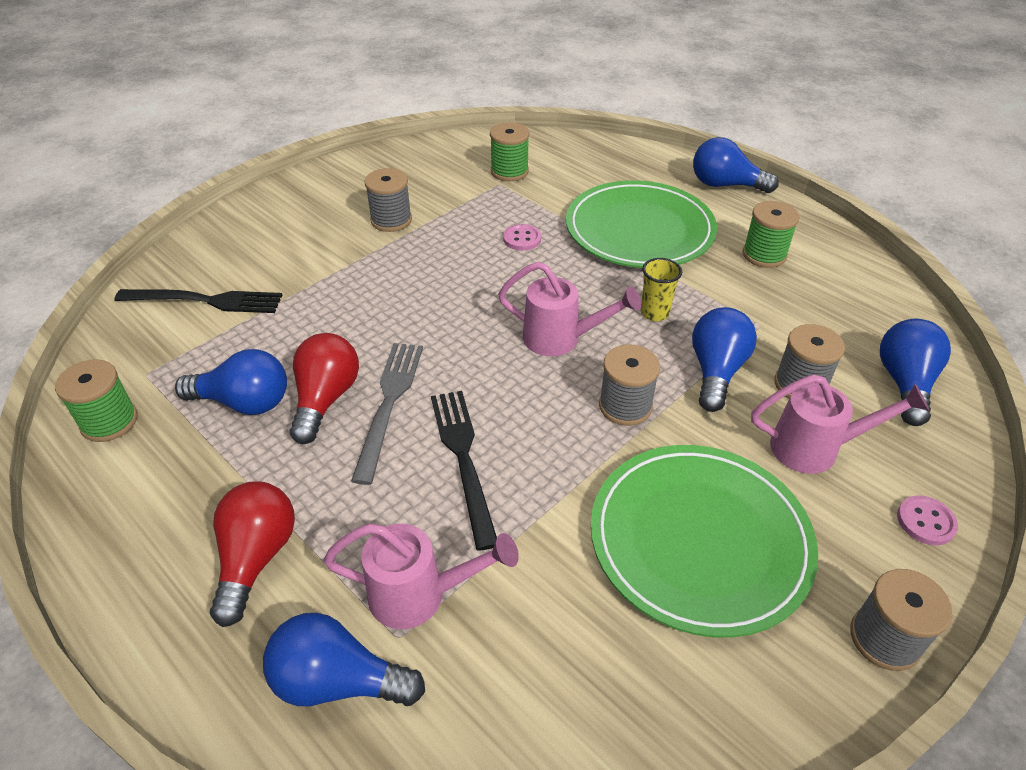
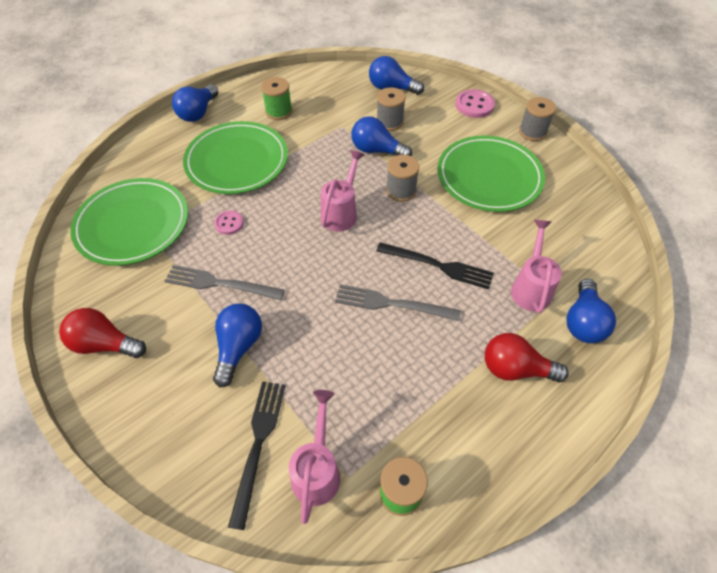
camera: 85 degrees left, 10 degrees up
blue light bulb [175,349,287,415] -> blue light bulb moved to [213,304,262,388]
red light bulb [290,333,359,444] -> red light bulb moved to [59,308,146,358]
grey spool [364,168,412,232] -> none
black fork [431,391,497,551] -> black fork turned 150 degrees counterclockwise [376,242,494,290]
green spool [490,122,529,181] -> green plate [70,178,188,266]
yellow cup [641,258,682,321] -> none
pink watering can [751,374,929,474] -> pink watering can moved to [289,390,340,524]
pink button [897,495,958,546] -> pink button [455,89,495,118], size x1.61
none -> grey fork [165,265,284,300]

